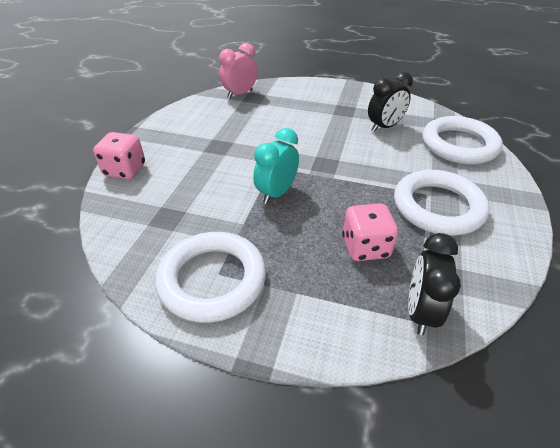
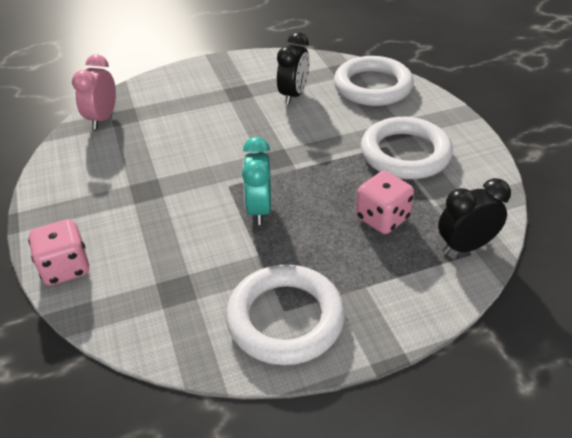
camera: 35 degrees left, 0 degrees up
black clock [408,233,461,335] -> black clock turned 90 degrees clockwise [438,178,511,255]

